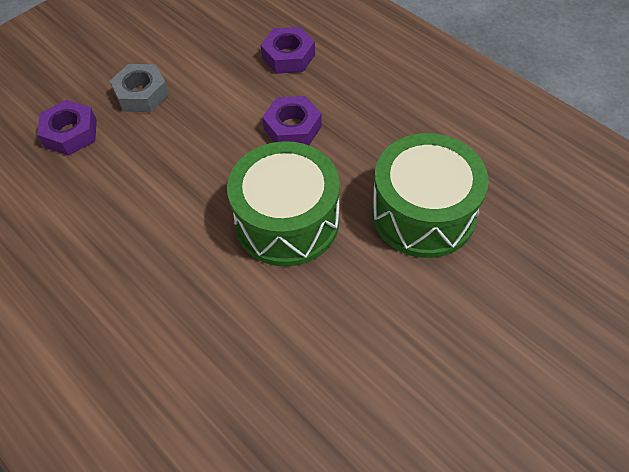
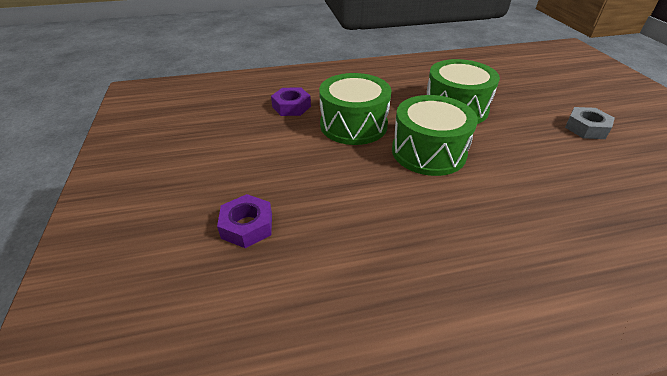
camera: 60 degrees left, 15 degrees down
grey nut [110,64,169,112] -> grey nut moved to [565,107,615,139]
purple nut [262,96,322,145] -> green drum [319,73,391,145]

